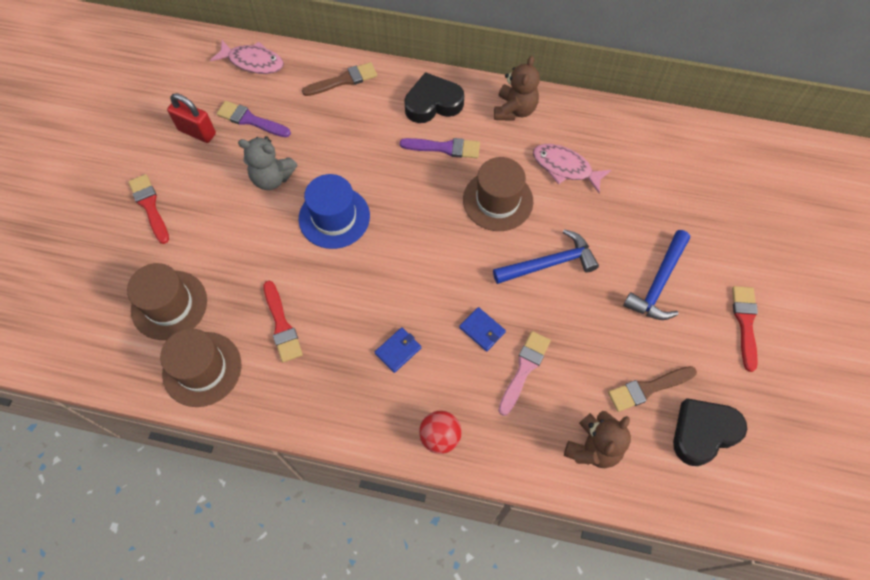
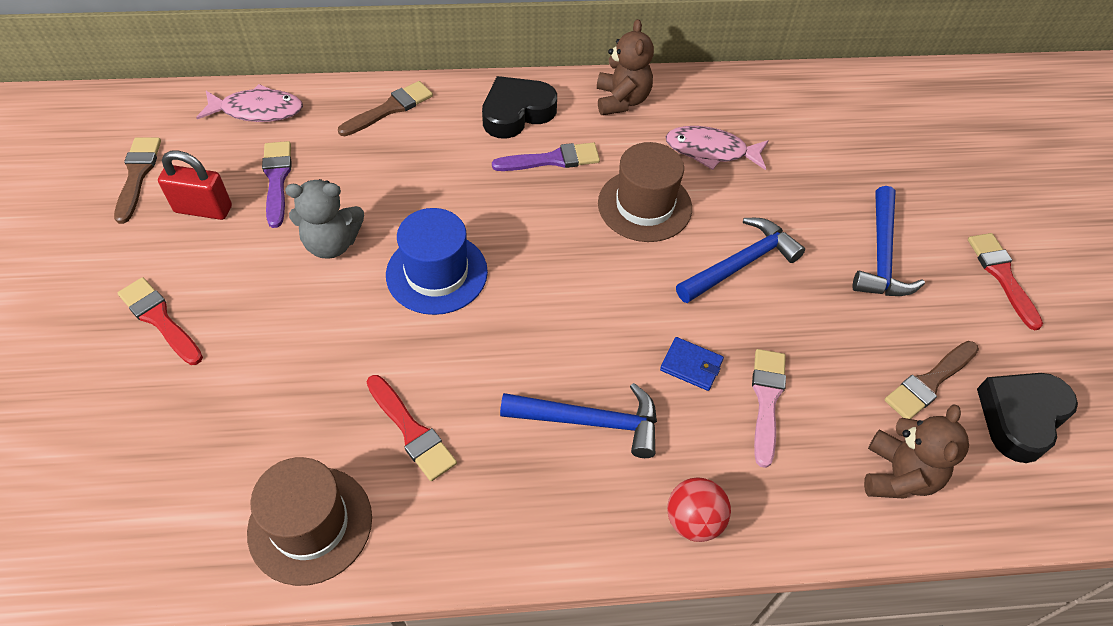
camera: 20 degrees left, 10 degrees down
brown hat [127,263,207,340] -> none
purple brush [216,101,291,137] -> purple brush turned 75 degrees clockwise [262,141,292,228]
blue wallet [375,327,421,373] -> blue hammer [500,383,657,458]
none -> brown brush [114,137,161,224]

